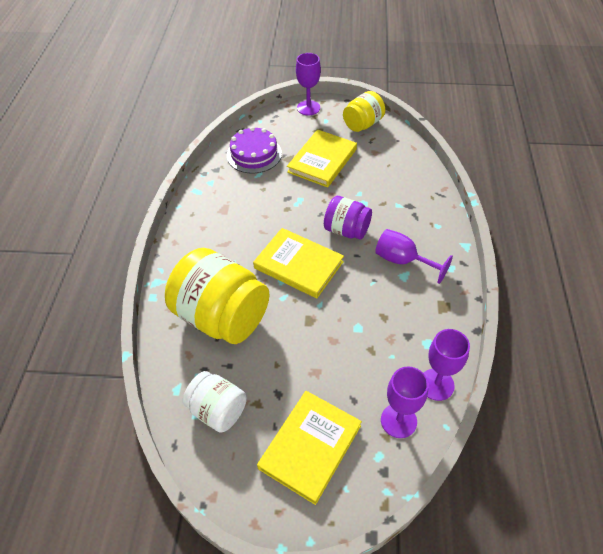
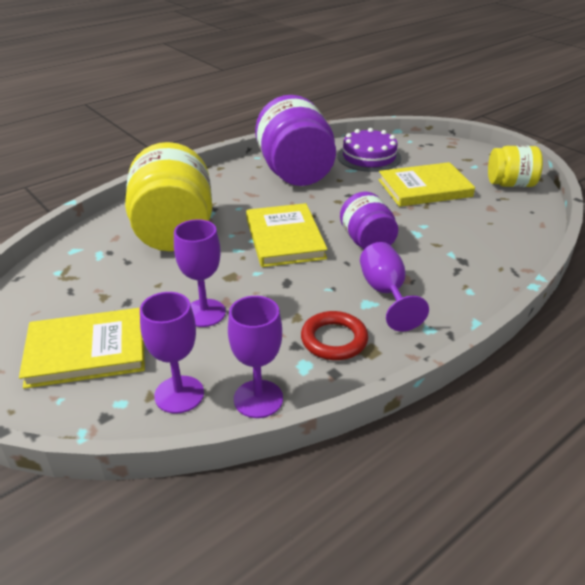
camera: 45 degrees right, 15 degrees down
white jar [183,371,247,433] -> none
purple goblet [296,53,321,115] -> purple goblet moved to [174,219,226,327]
none -> purple jar [255,95,336,186]
none -> red ring [301,311,368,360]

